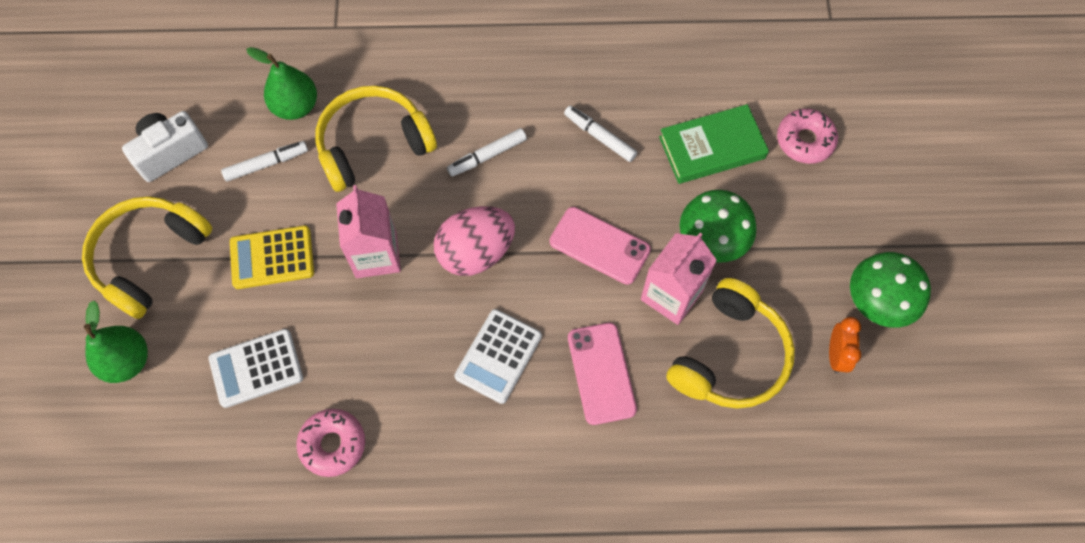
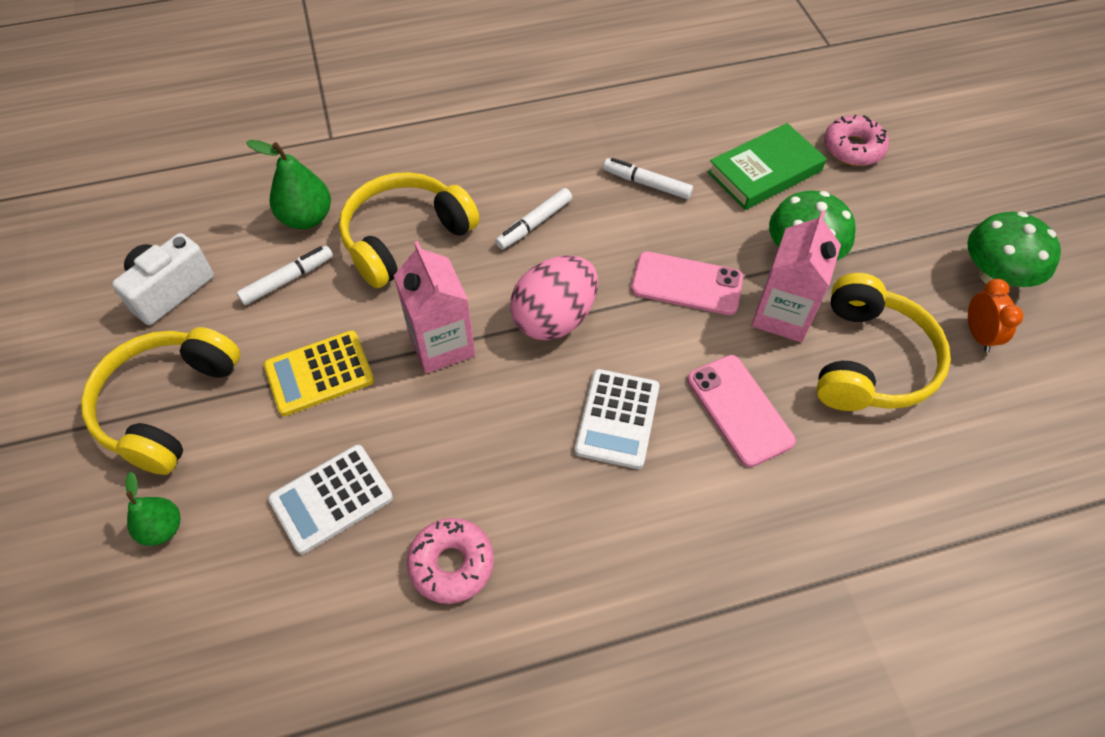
camera: 15 degrees left, 10 degrees down
green pear [84,301,148,383] -> green pear [125,472,180,546], size x0.66

